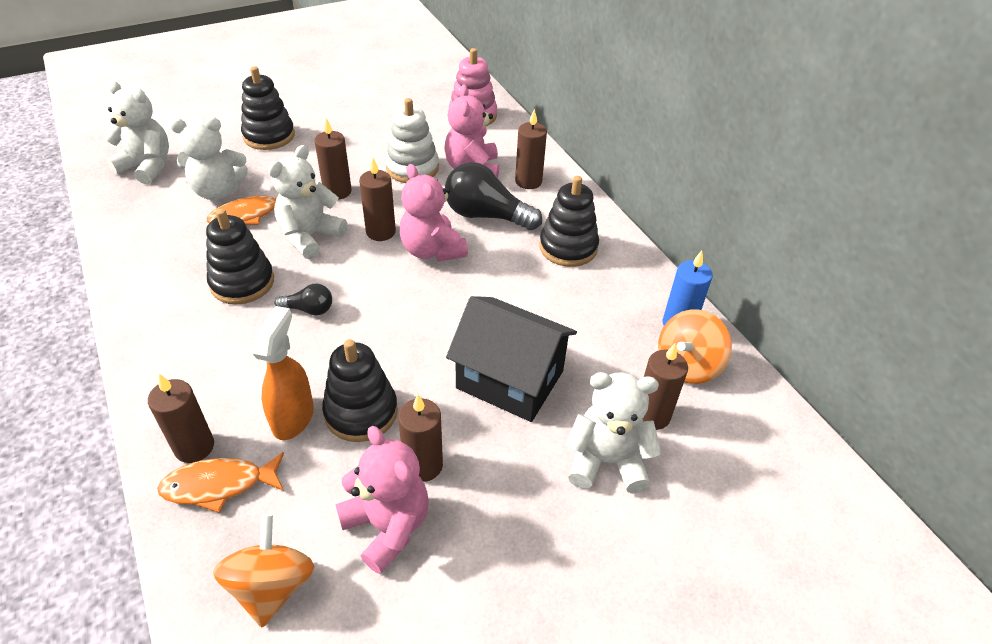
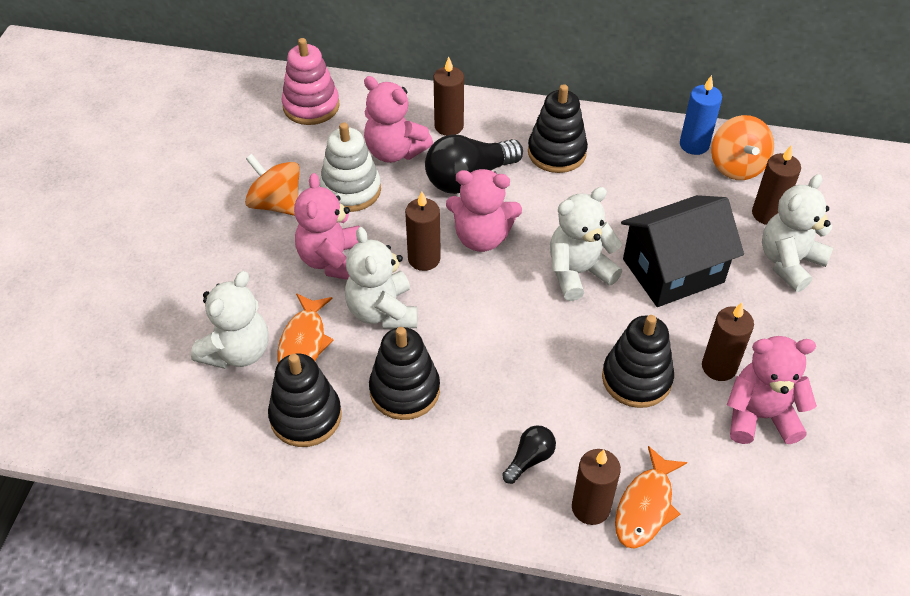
camera: 50 degrees left, 5 degrees up
white teddy bear [104,81,169,184] -> white teddy bear moved to [550,187,622,301]
orange spinning top [213,514,315,628] -> orange spinning top moved to [245,154,300,216]
black stacking toy [241,66,295,150] -> black stacking toy moved to [268,353,342,447]
orange spray bottle [252,306,314,440] -> none
black light bulb [274,284,332,315] -> black light bulb moved to [502,426,556,484]
brown candle [315,118,352,200] -> pink teddy bear [294,173,360,280]

